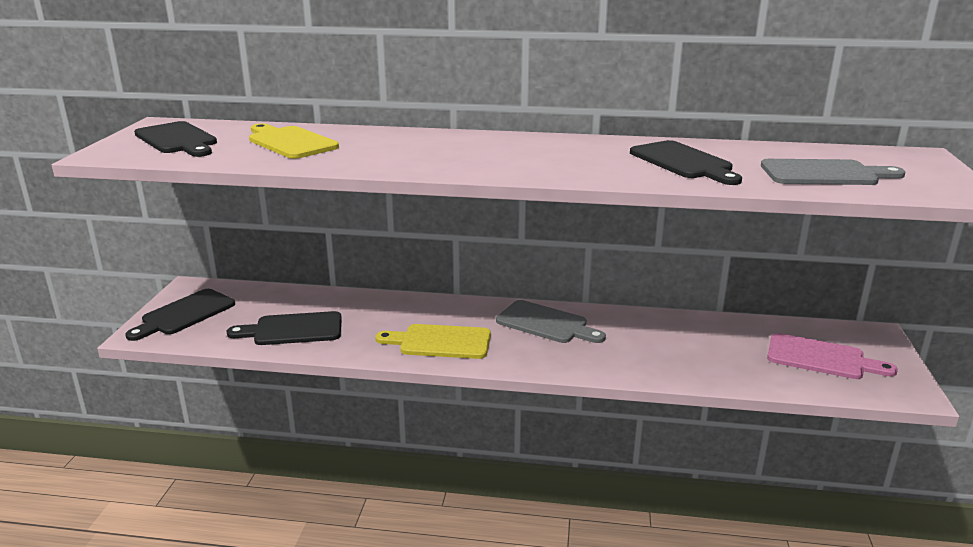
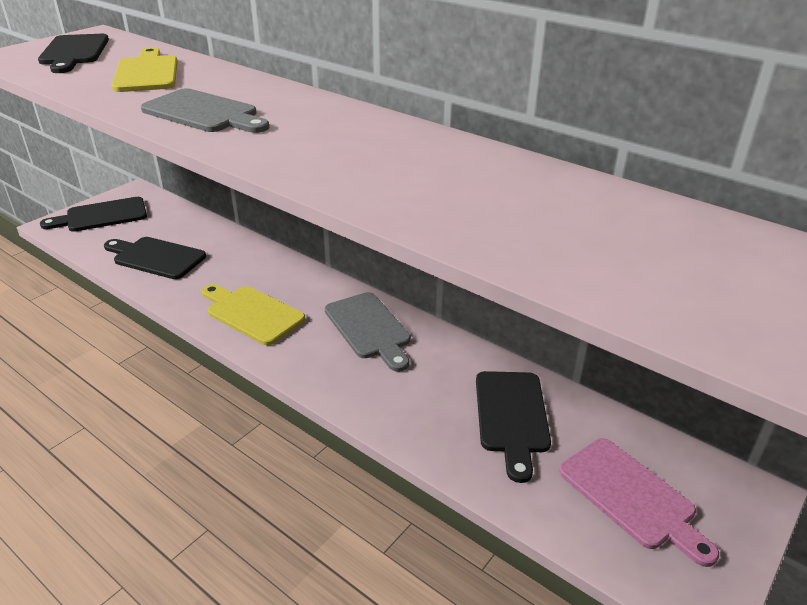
camera: 30 degrees right, 10 degrees up
black cutting board [630,140,742,185] -> black cutting board moved to [476,371,551,483]
grey cutting board [761,159,905,185] -> grey cutting board moved to [141,88,269,133]

